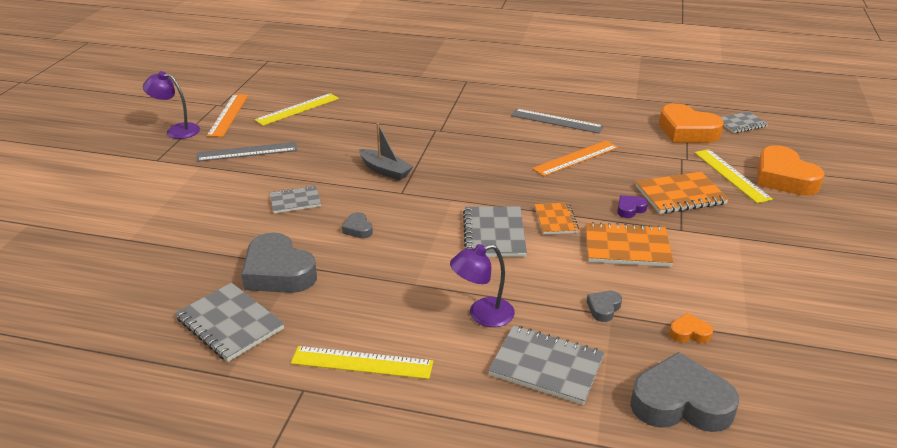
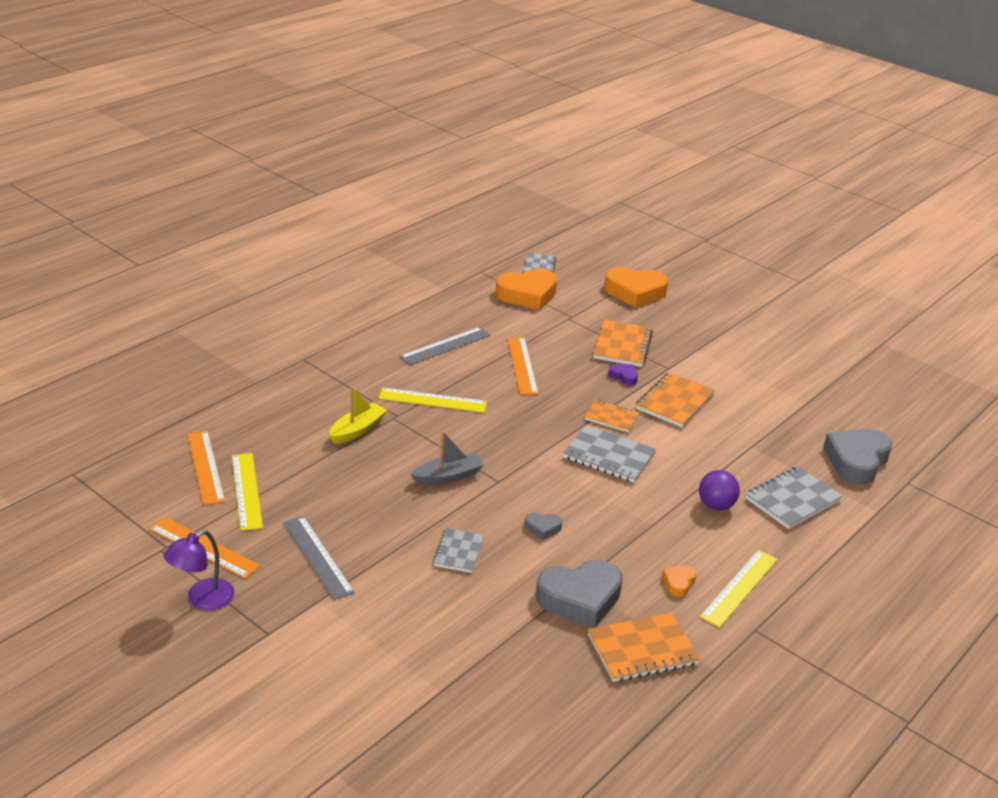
camera: 65 degrees left, 0 degrees up
grey notebook [175,283,284,362] -> orange notebook [588,612,700,682]
grey ruler [196,142,297,162] -> grey ruler turned 45 degrees counterclockwise [283,516,355,600]
purple lamp [450,244,515,327] -> purple ball [699,470,740,510]
grey heart [587,291,622,322] -> none
purple heart [617,195,648,218] -> purple heart turned 135 degrees clockwise [609,364,638,385]
orange heart [669,313,713,343] -> orange heart moved to [662,565,697,597]
yellow ruler [694,149,773,203] -> yellow ruler moved to [379,388,487,413]
none -> orange ruler [187,431,225,505]
none -> yellow boat [329,387,387,444]

